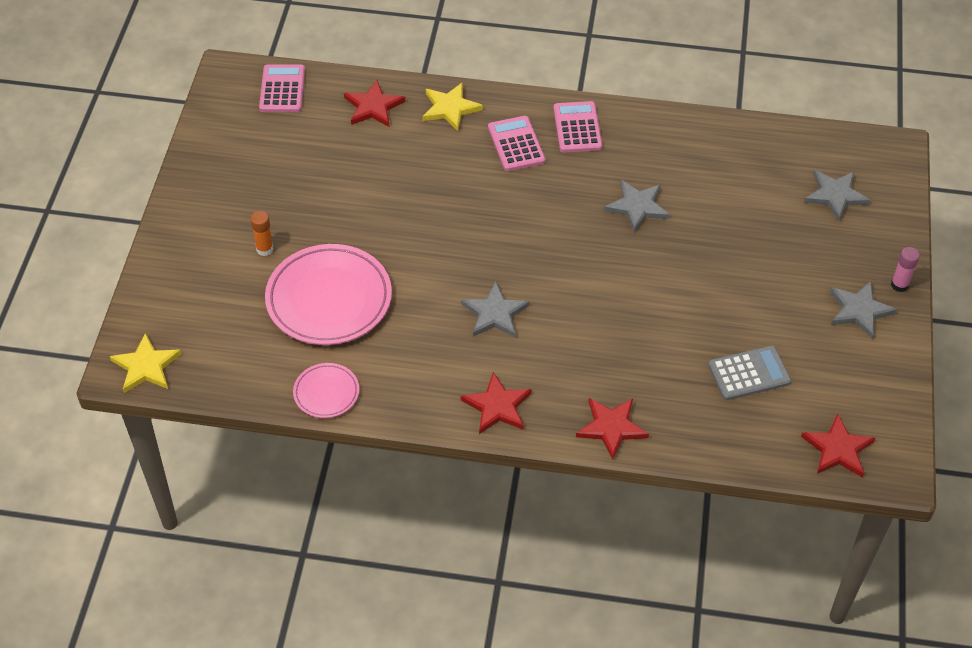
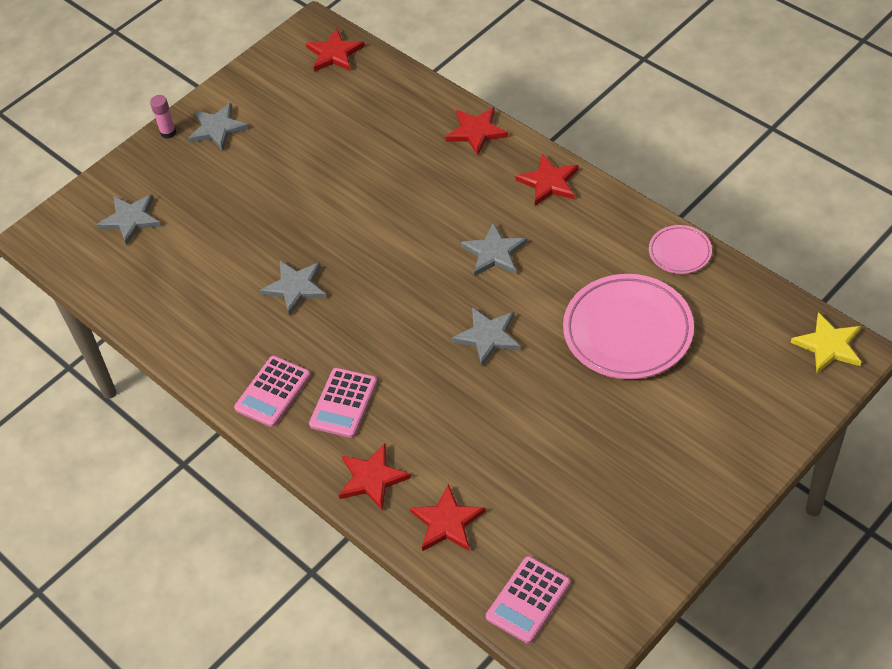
camera: 140 degrees left, 0 degrees up
orange glue stick [250,211,274,256] -> none
yellow star [422,82,483,131] -> red star [339,444,411,511]
grey calculator [708,345,791,400] -> none
none -> grey star [452,307,521,366]

